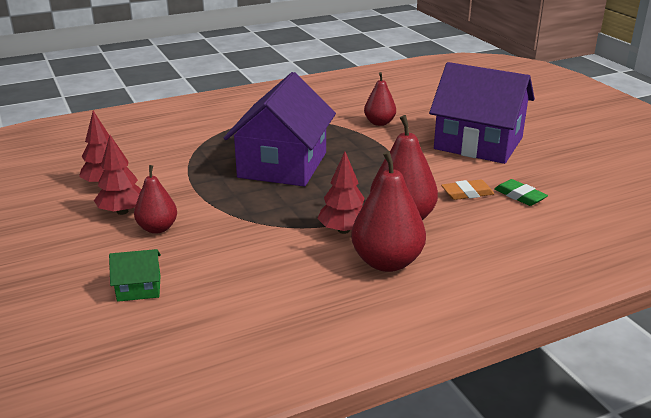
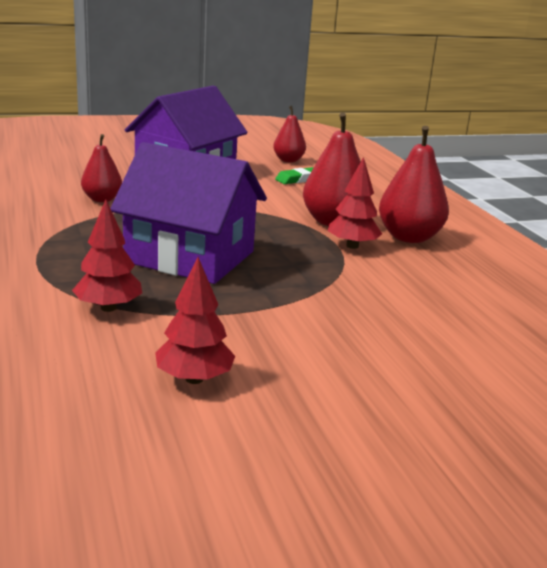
camera: 85 degrees left, 5 degrees down
red tree [94,135,141,215] -> red tree moved to [72,200,142,312]
green house [109,249,161,302] -> none
red pear [134,165,177,234] -> red pear moved to [273,106,306,163]
orange eraser [441,179,494,200] -> none

